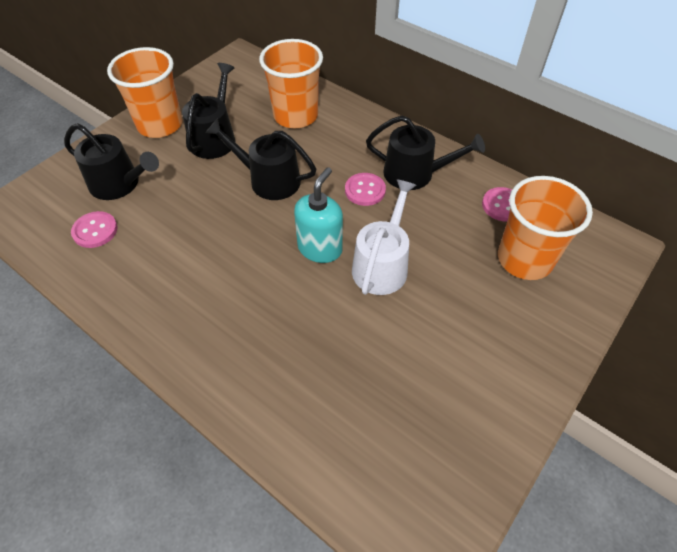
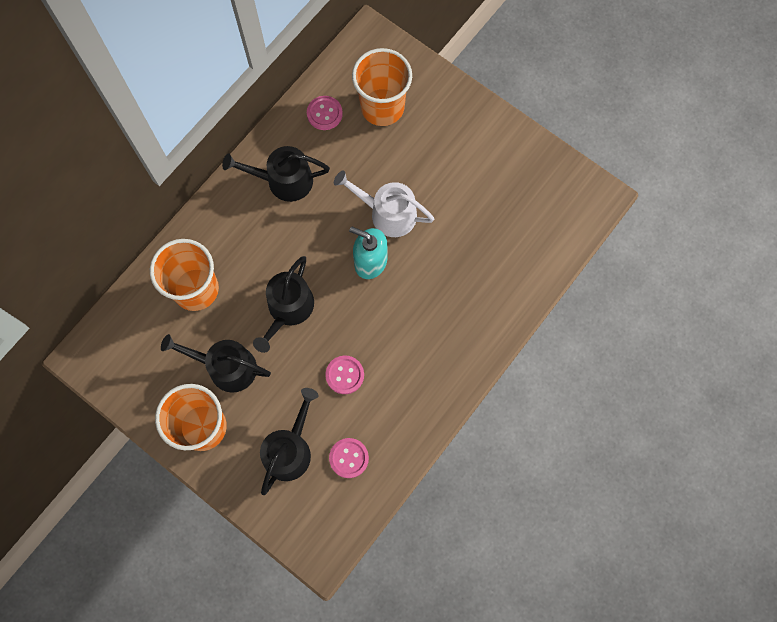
camera: 90 degrees left, 20 degrees up
pink button [345,173,386,206] -> pink button moved to [325,356,364,394]
black watering can [366,115,485,190] -> black watering can turned 105 degrees counterclockwise [222,146,330,202]

